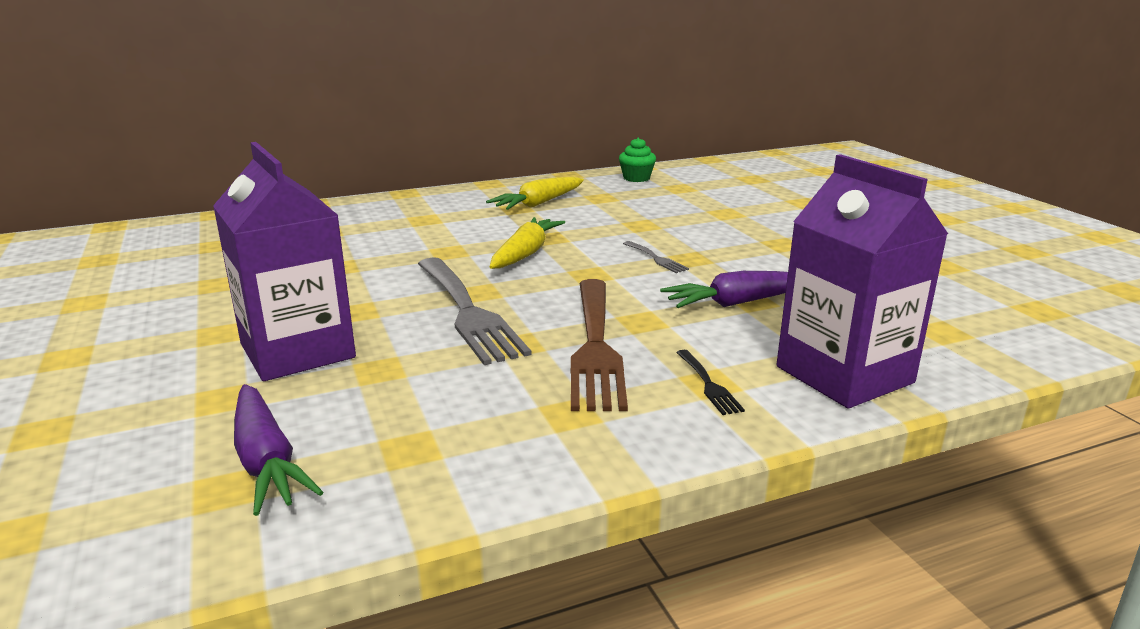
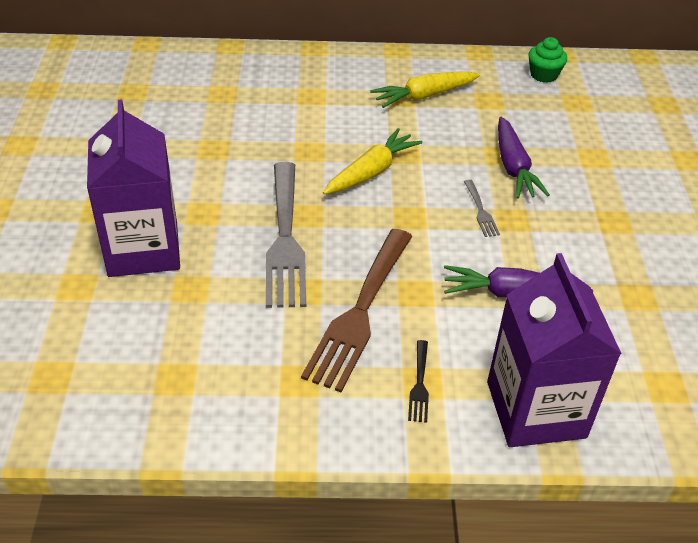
camera: 20 degrees right, 20 degrees up
purple carrot [234,384,323,516] -> purple carrot moved to [498,117,550,199]

